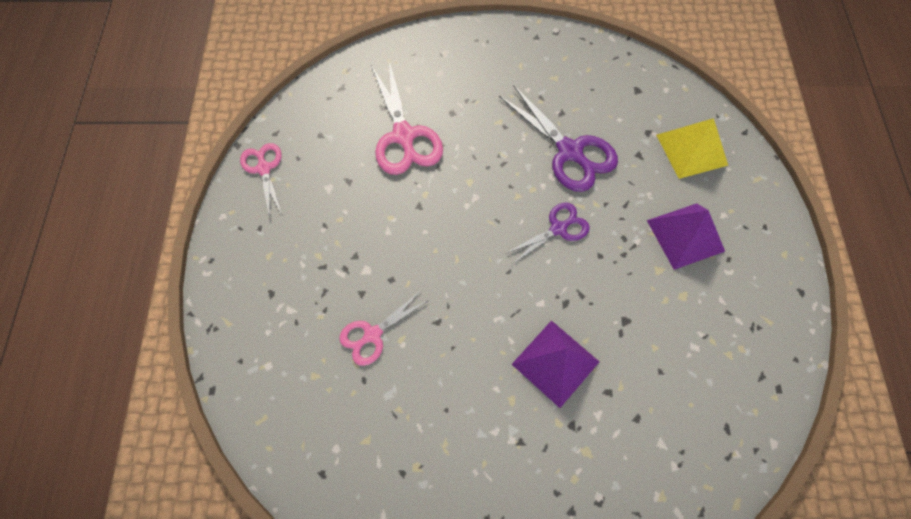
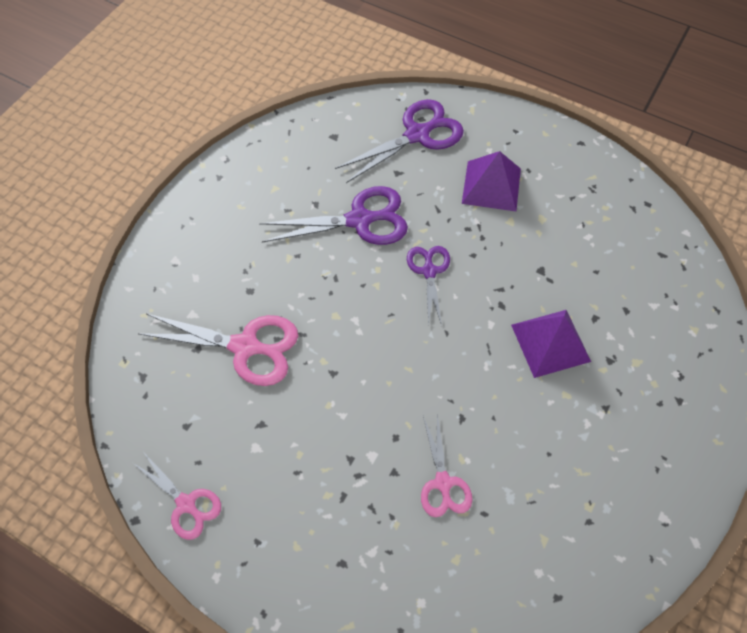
camera: 60 degrees left, 5 degrees down
pink scissors [240,143,283,218] -> pink scissors turned 150 degrees counterclockwise [133,453,221,540]
yellow pyramid [656,118,728,179] -> purple scissors [335,99,464,183]

